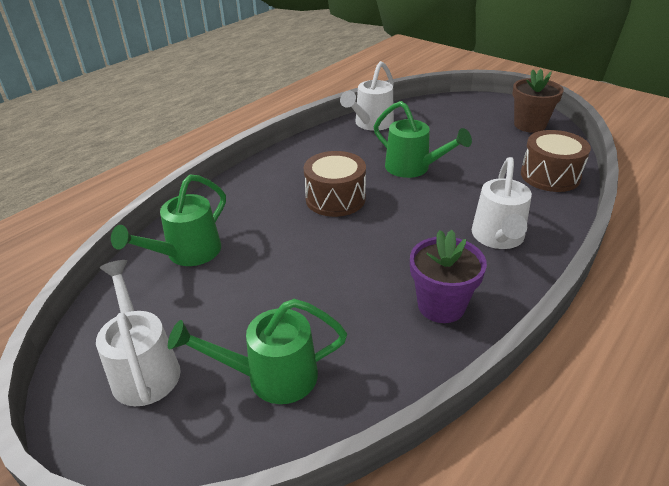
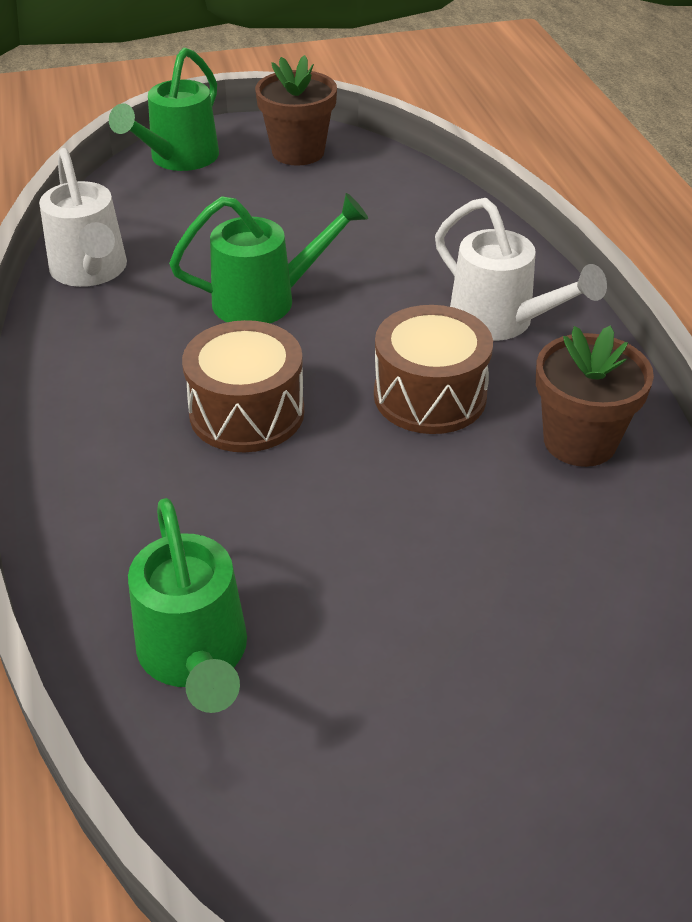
camera: 55 degrees left, 5 degrees up
white watering can [96,260,181,406] -> none
green watering can [168,299,347,404] -> green watering can moved to [109,48,219,171]
purple flower pot [410,230,487,323] -> brown flower pot [536,325,654,467]
brown drum [521,130,591,192] -> brown drum moved to [374,305,493,434]

